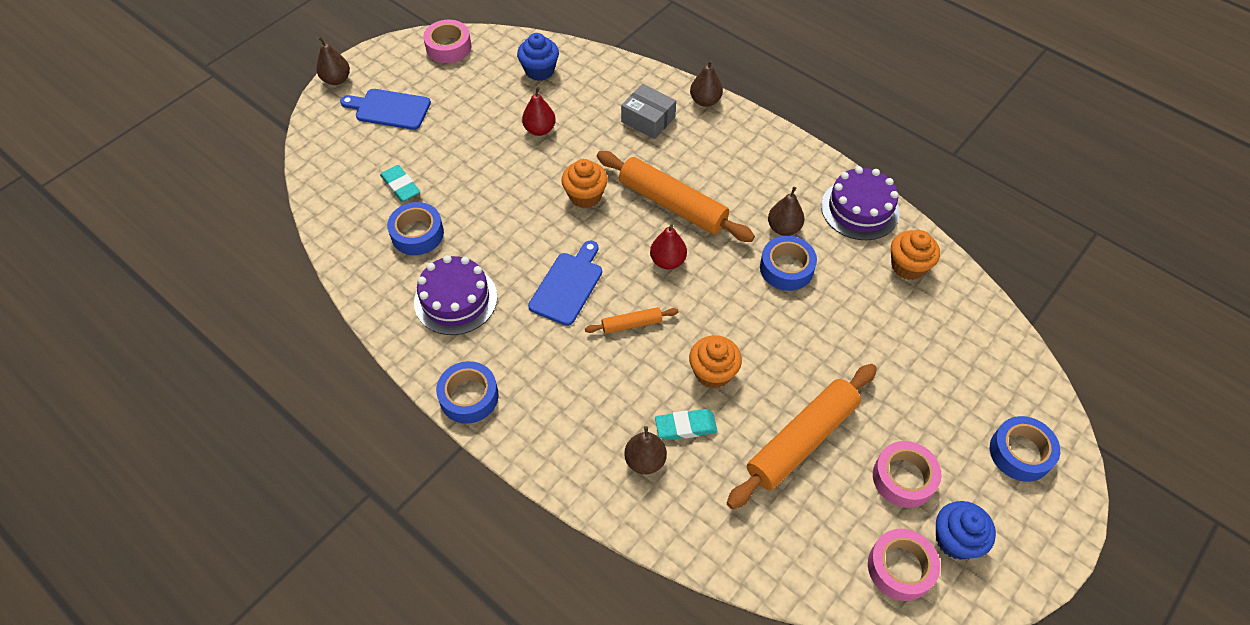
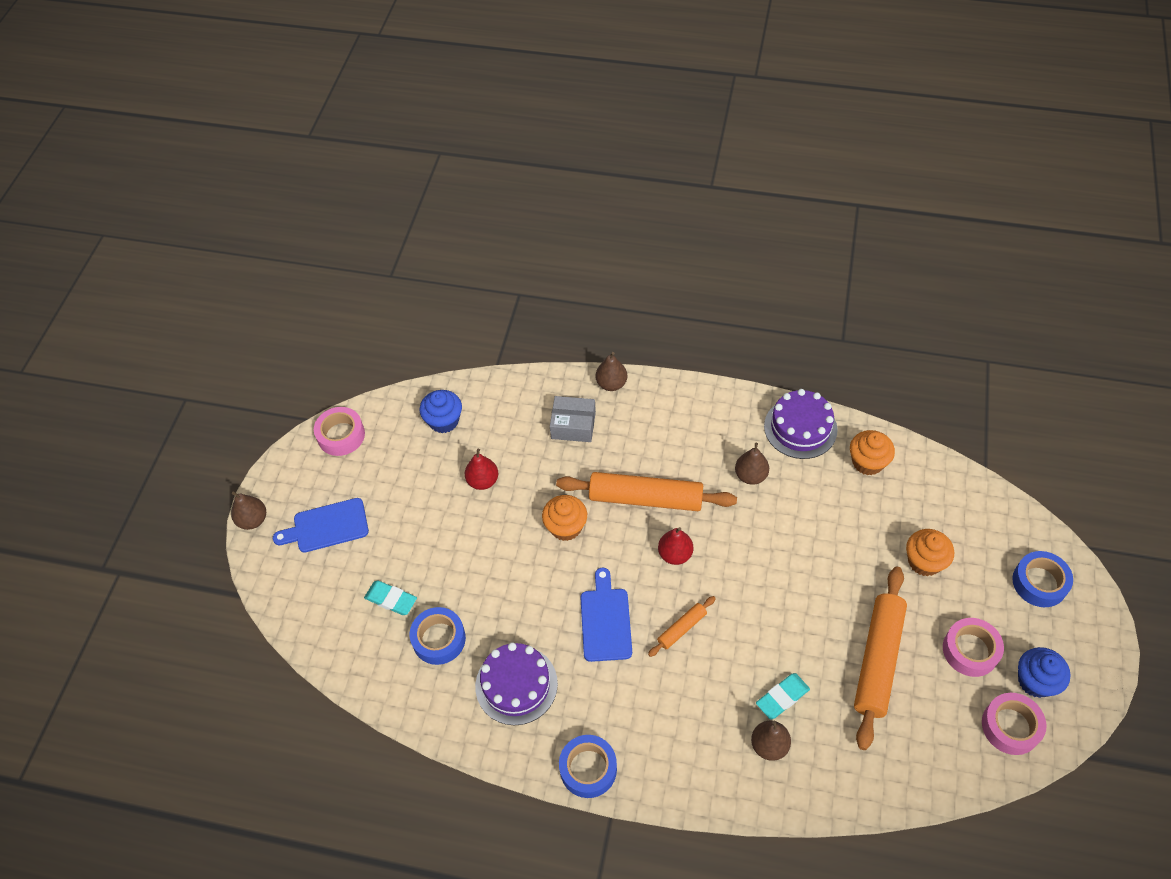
camera: 25 degrees left, 0 degrees up
orange cupcake [689,335,742,388] -> orange cupcake moved to [906,529,954,576]
blue tape [760,236,817,291] -> none

